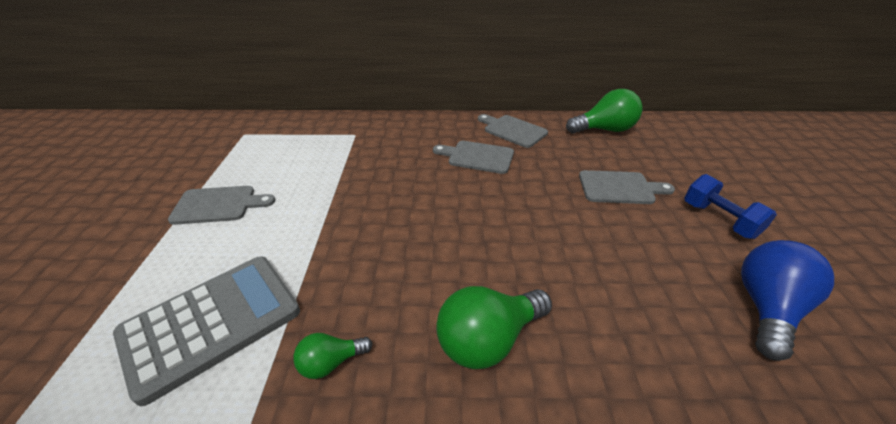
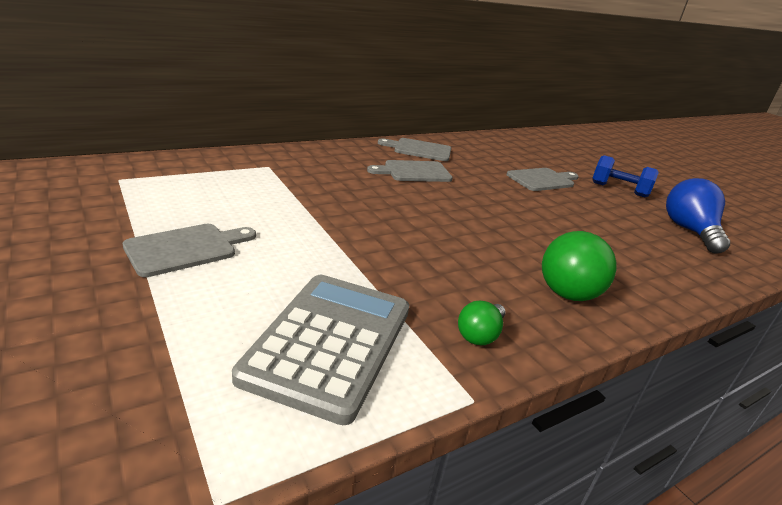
camera: 35 degrees left, 10 degrees down
green light bulb [566,89,643,134] -> none

